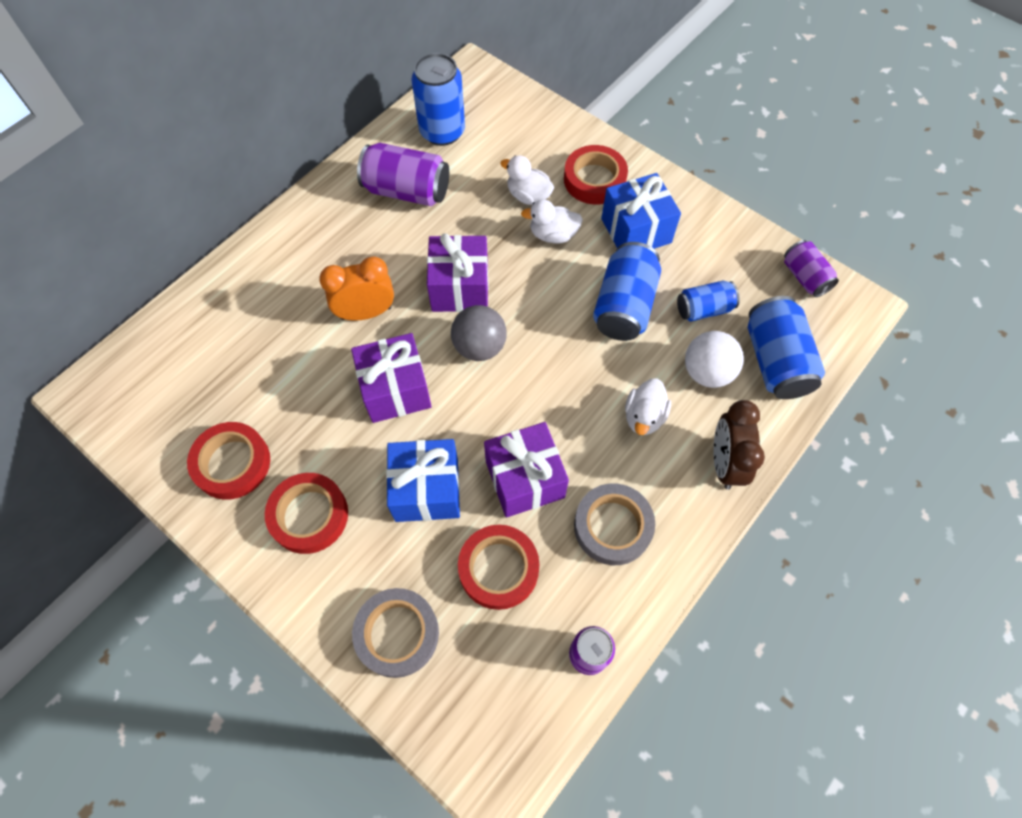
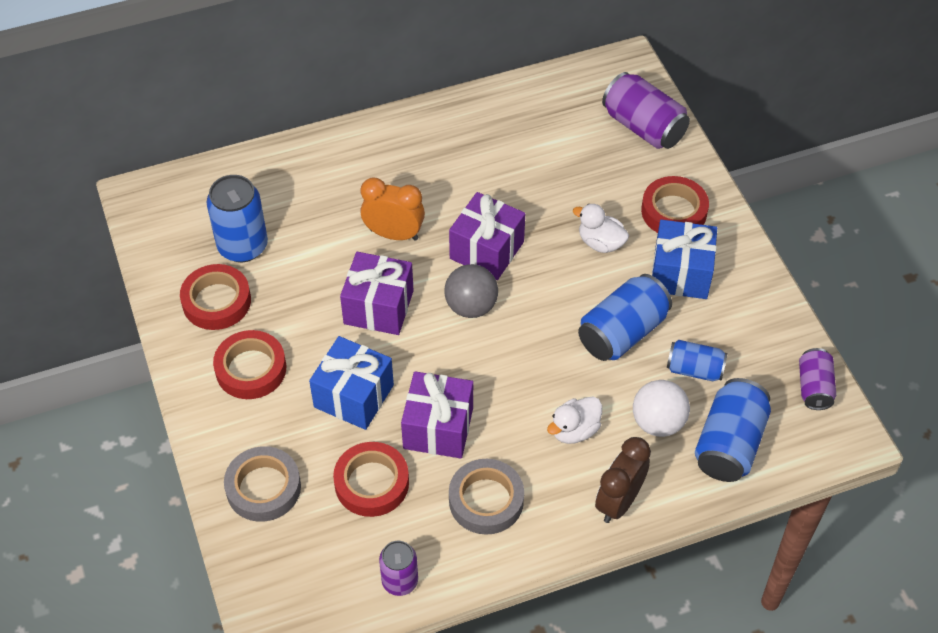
camera: 30 degrees right, 10 degrees down
purple can [357,143,449,206] -> purple can moved to [602,72,690,149]
blue can [412,53,465,146] -> blue can moved to [207,175,268,262]
white duck [500,155,554,205] -> none

